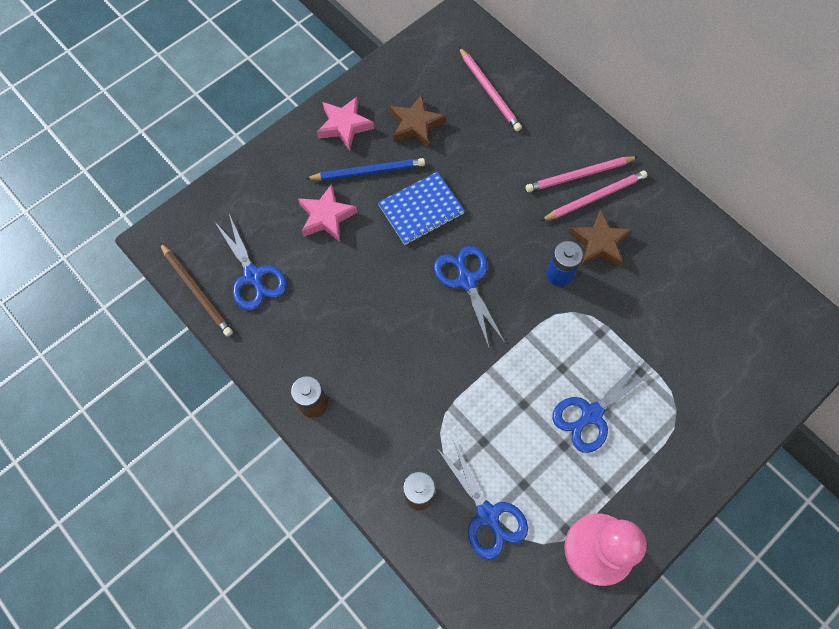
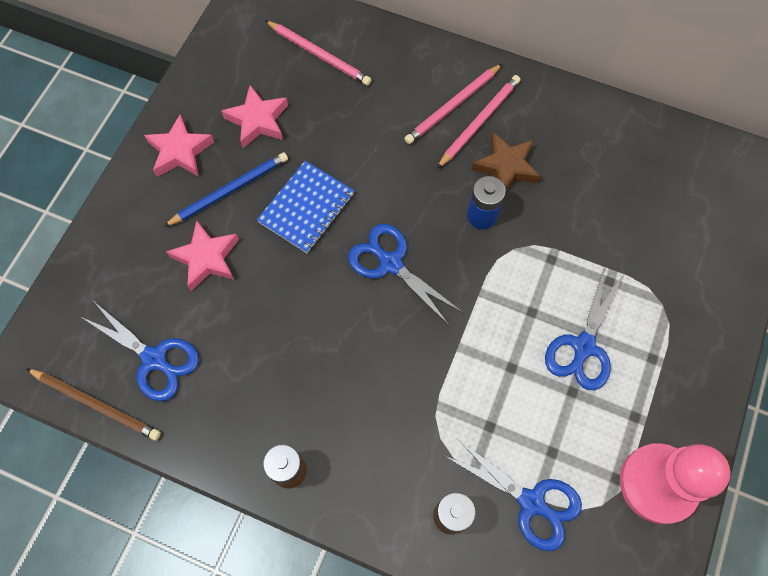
camera: 25 degrees left, 0 degrees up
brown star [390,94,446,148] -> pink star [221,85,288,148]

